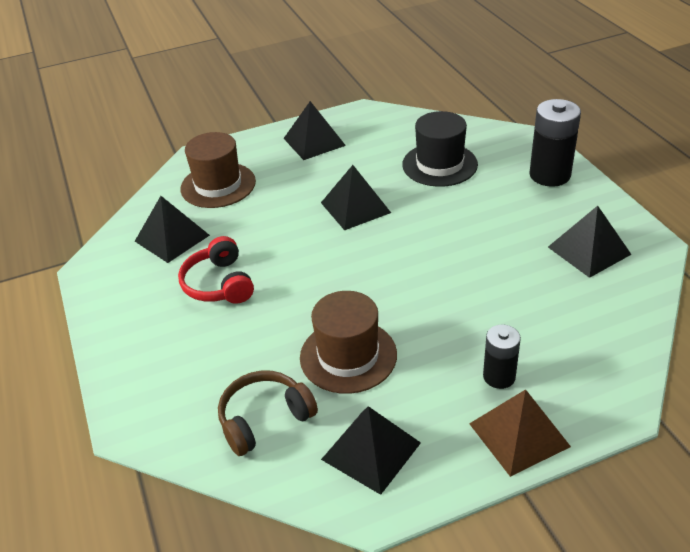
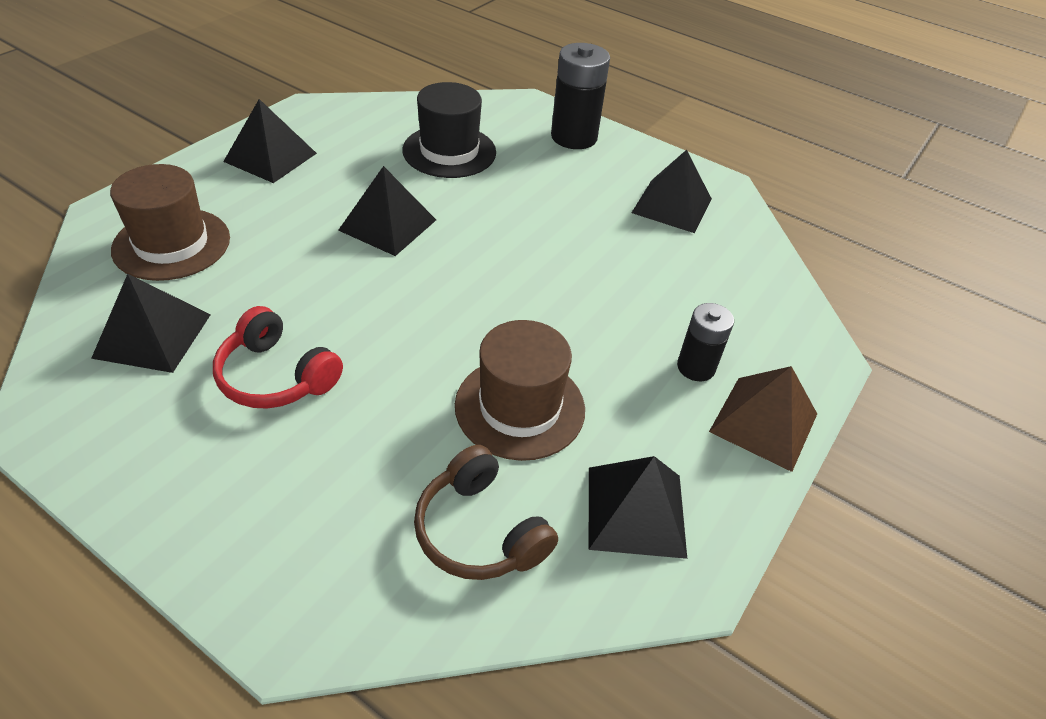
camera: 40 degrees left, 5 degrees up
brown headphones [218,371,318,456] -> brown headphones turned 60 degrees counterclockwise [414,445,558,580]

